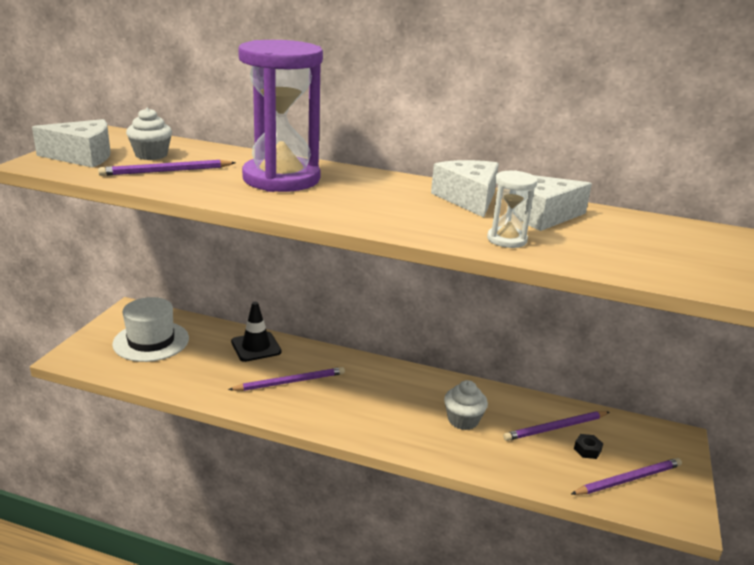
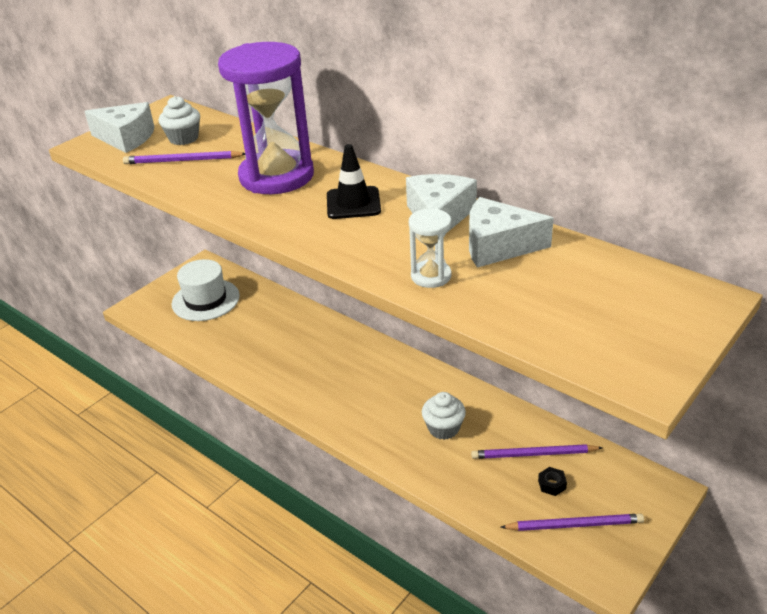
camera: 25 degrees right, 10 degrees up
purple pencil [228,367,345,391] -> none
black traffic cone [231,302,282,362] -> black traffic cone moved to [327,144,381,219]

